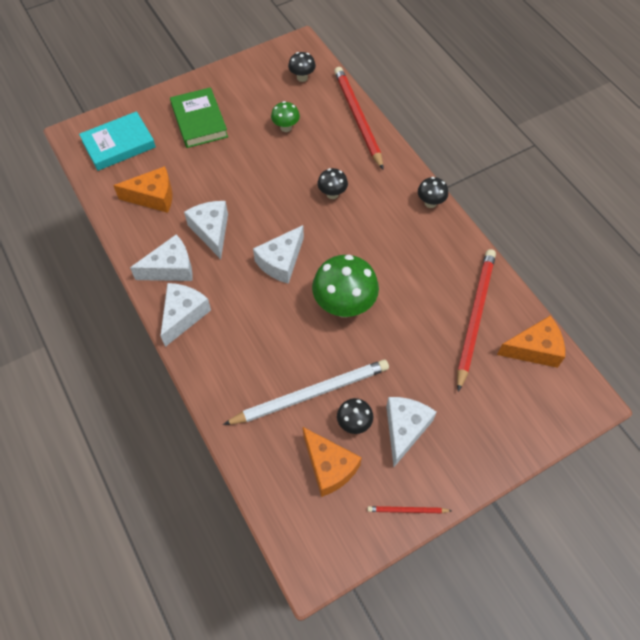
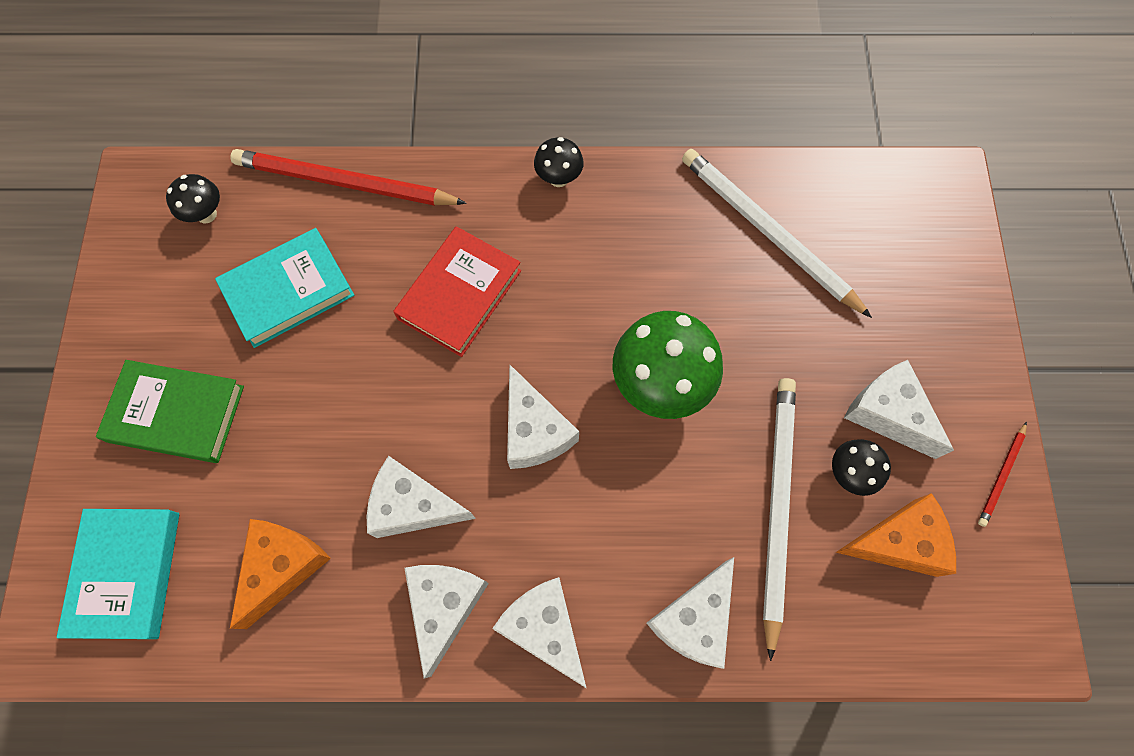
camera: 60 degrees left, 10 degrees up
green mushroom [271,101,300,132] -> turquoise book [215,228,354,348]
black mushroom [317,168,348,199] -> red book [393,226,521,357]
red pencil [457,249,496,392] -> white pencil [682,149,872,318]
orange cheese [497,316,565,368] -> none
none -> white cheese [646,557,734,669]

